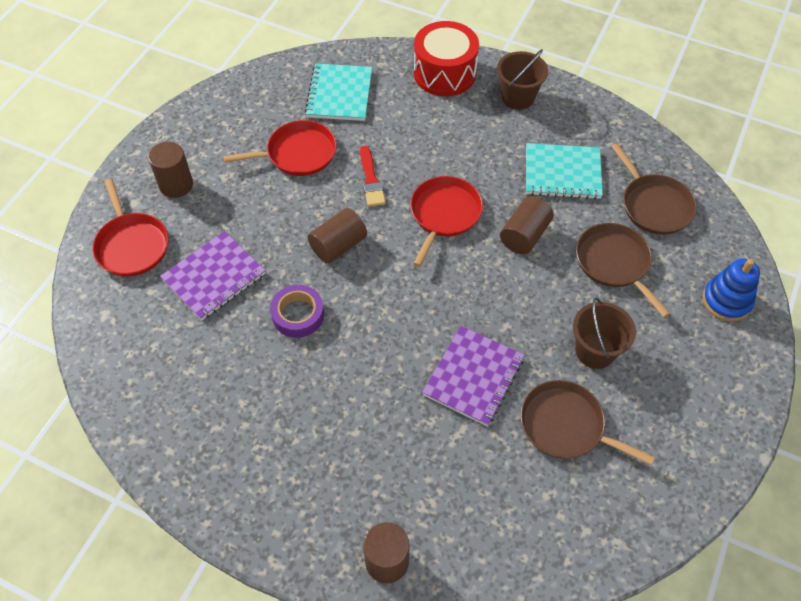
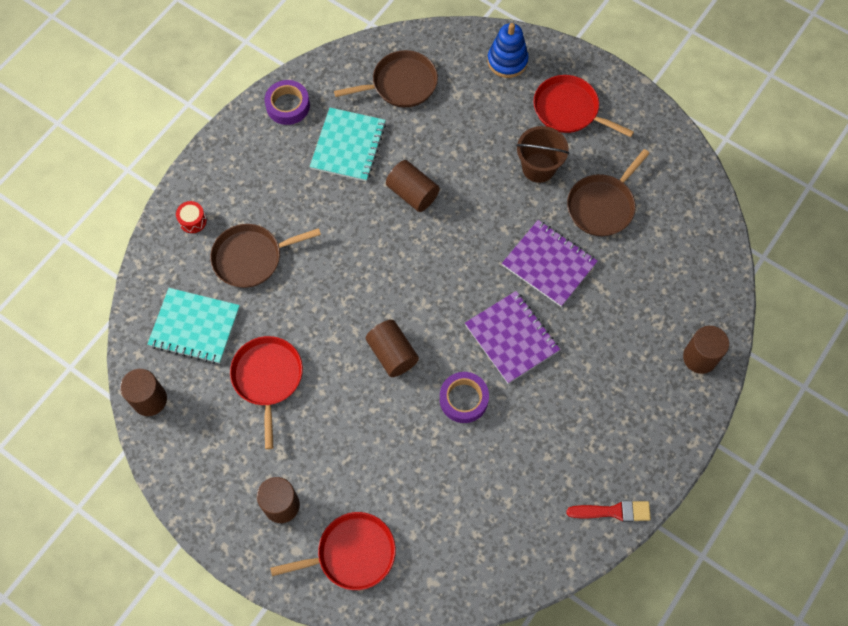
camera: 80 degrees left, 10 degrees up
purple notebook [160,231,266,320] -> purple notebook moved to [465,291,560,384]
red brush [360,145,386,207] -> red brush moved to [566,501,651,522]
red pan [410,176,483,267] -> red pan moved to [533,75,634,137]
red drum [414,21,479,96] -> red drum [176,201,207,233], size x0.41
brown bucket [497,49,548,110] -> none
brown pan [576,223,670,317] -> brown pan moved to [210,224,321,288]
none -> brown cylinder [120,369,167,416]
none -> purple tape [264,80,310,125]

